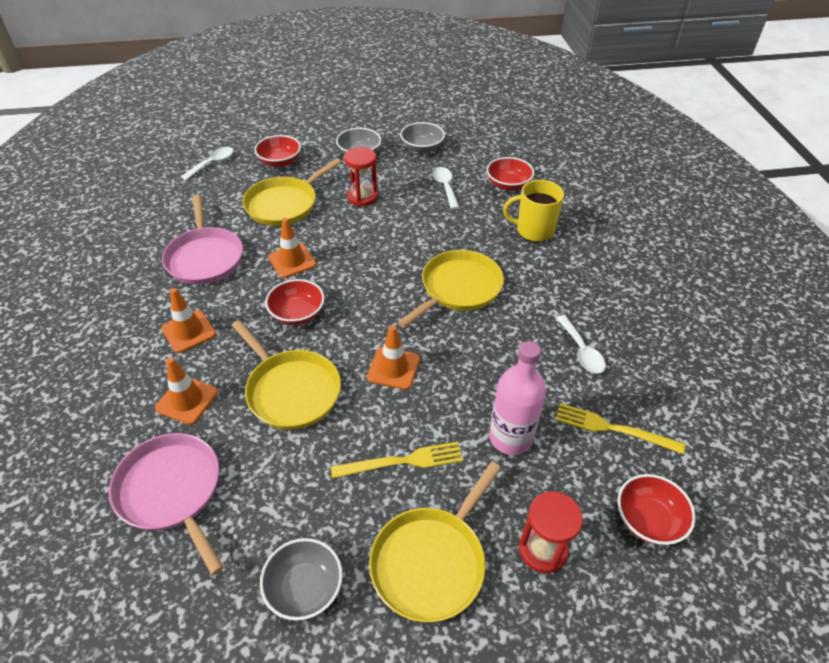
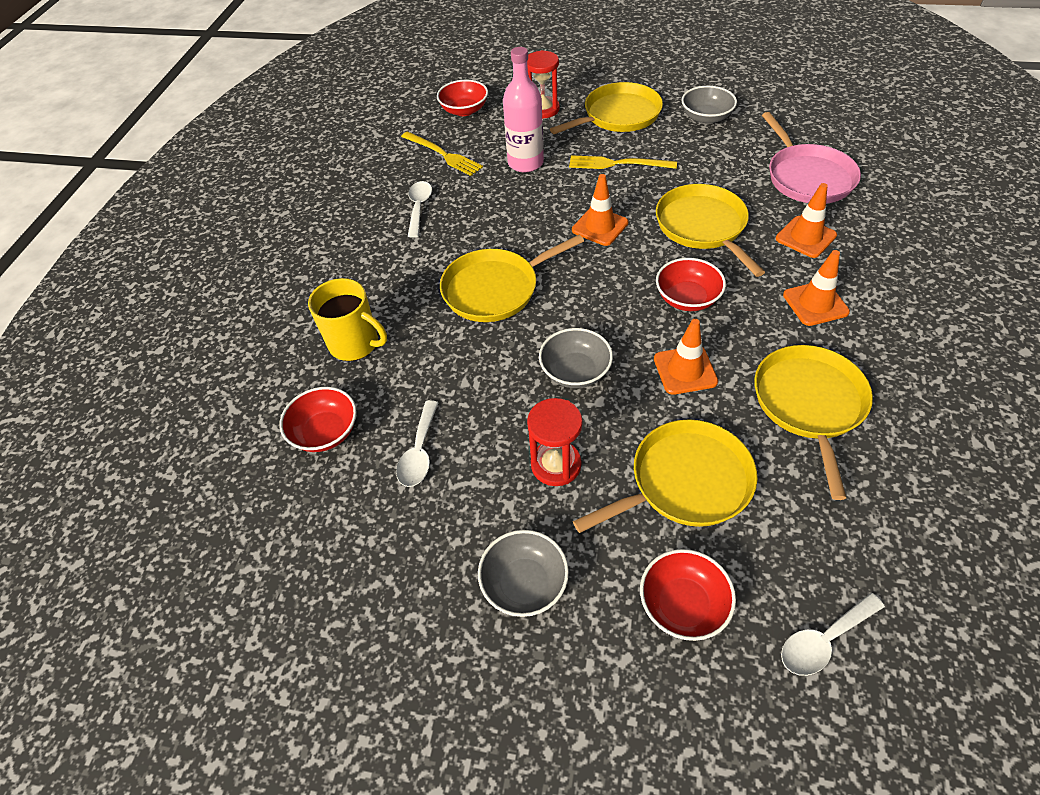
camera: 155 degrees left, 5 degrees up
pink pan [162,195,243,285] -> yellow pan [754,345,873,500]
grey bowl [400,122,445,153] -> grey bowl moved to [539,328,613,388]

